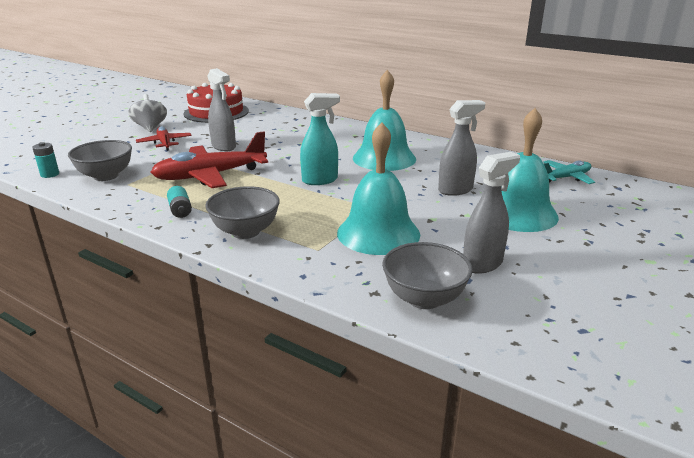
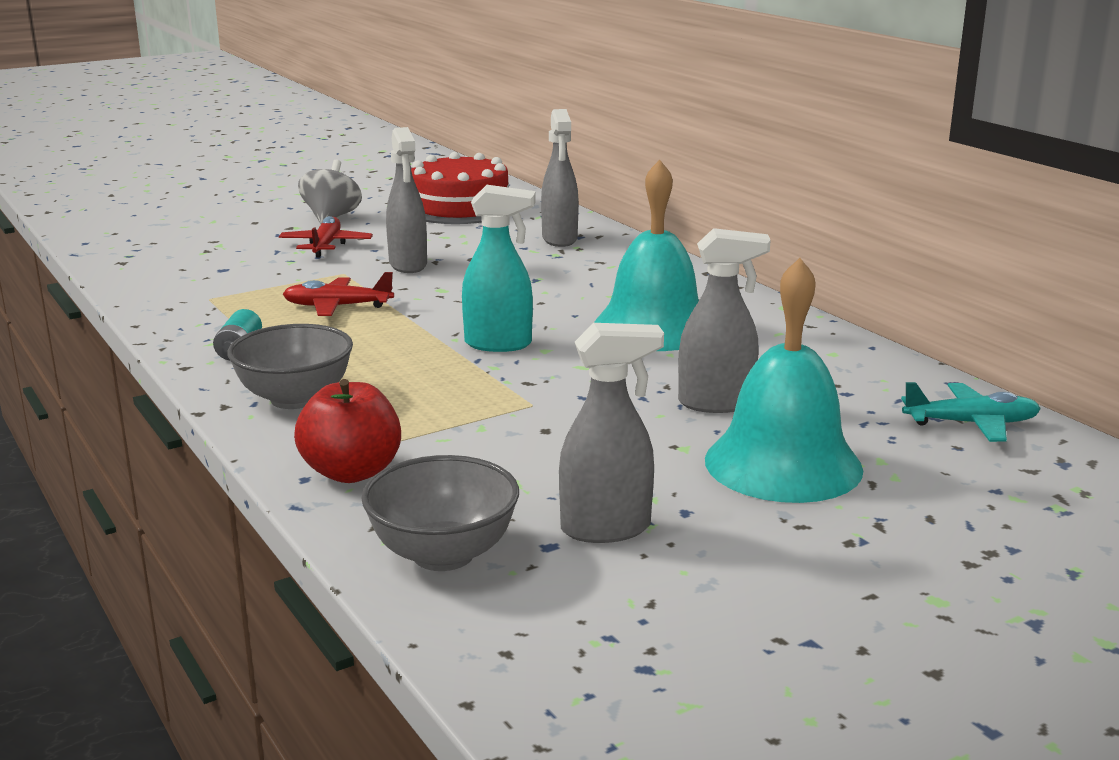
camera: 25 degrees right, 5 degrees down
turquoise battery [32,142,59,178] -> none
grey bowl [68,140,132,181] -> none
red plane [150,131,268,188] -> red plane [283,272,394,316], size x0.56
turquoise bell [337,123,420,255] -> none
none -> red apple [294,379,401,483]
none -> grey spray bottle [541,109,579,247]

